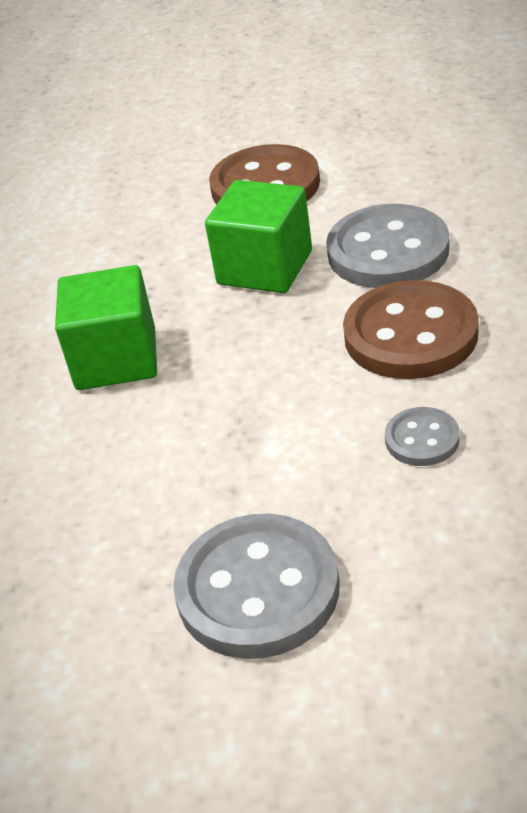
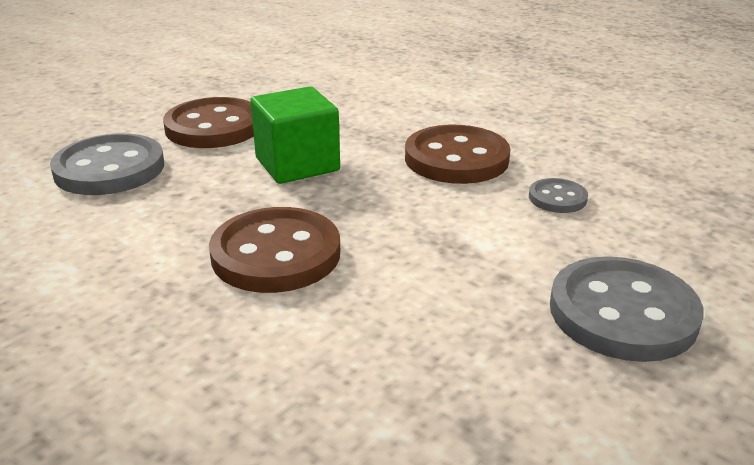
camera: 55 degrees left, 10 degrees down
green cube [55,265,157,390] -> brown button [209,207,340,293]
grey button [326,204,450,288] -> grey button moved to [50,133,164,195]

